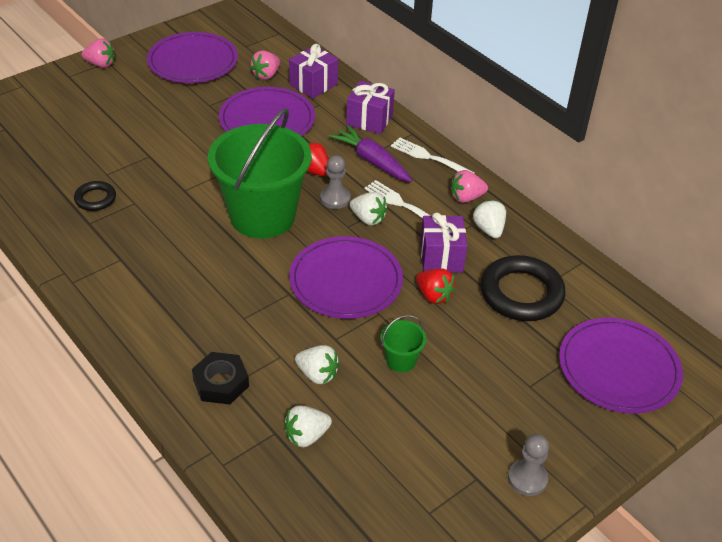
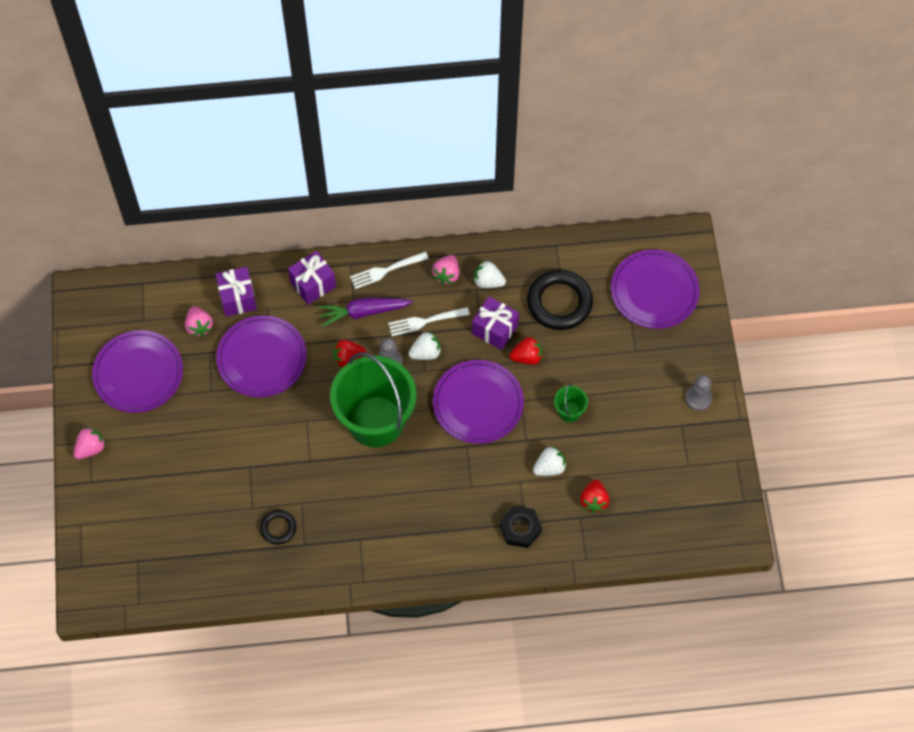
camera: 55 degrees left, 20 degrees up
white strawberry [284,405,332,447] -> red strawberry [580,479,610,513]

